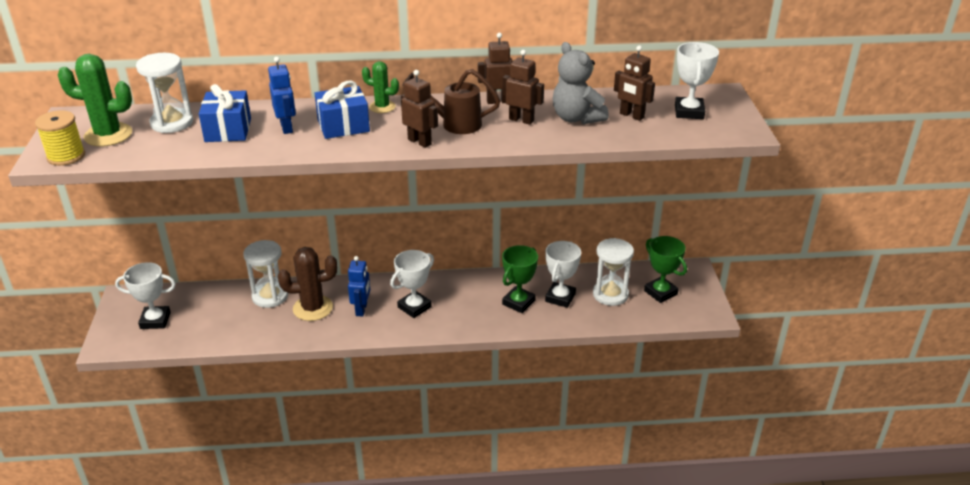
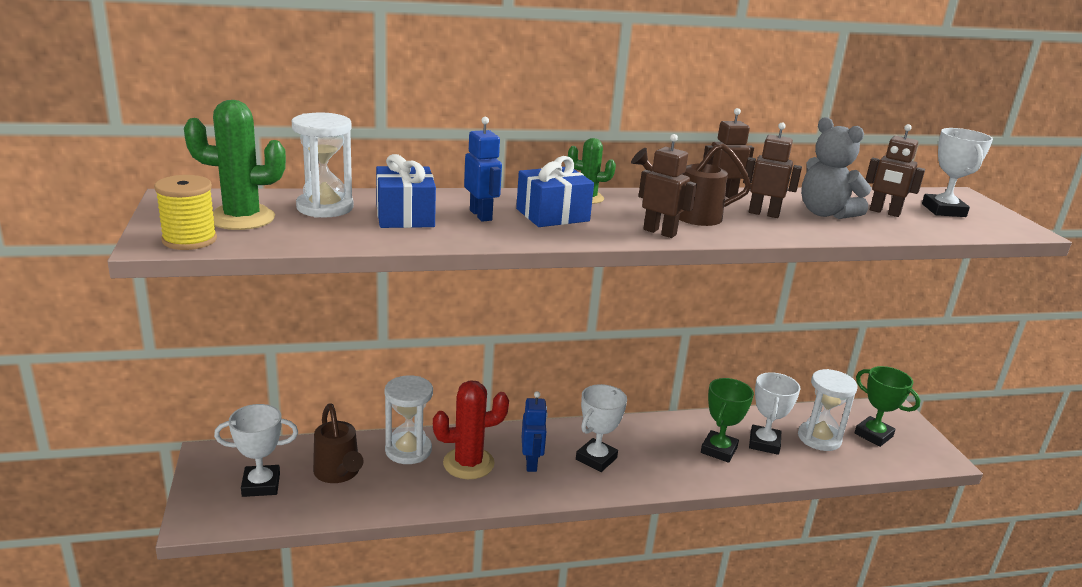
camera: 10 degrees left, 10 degrees down
brown cactus [278,247,337,321] -> red cactus [433,380,509,479]
none -> brown watering can [313,403,363,483]

